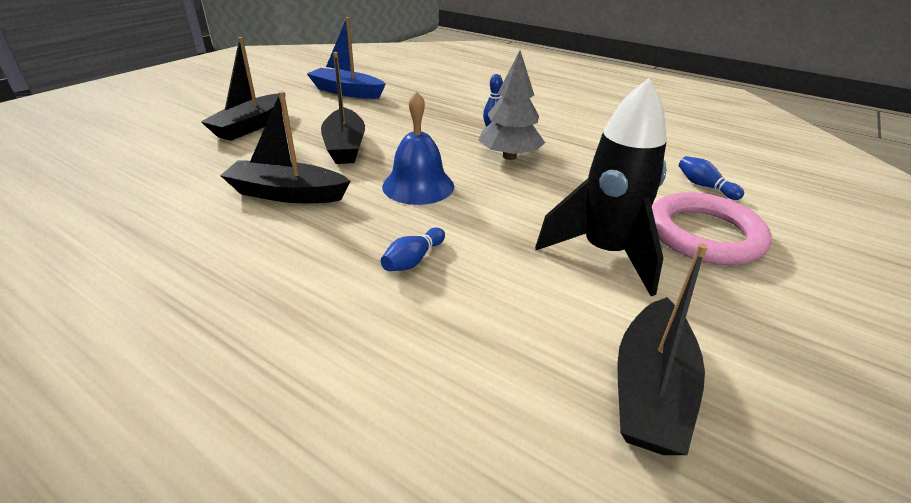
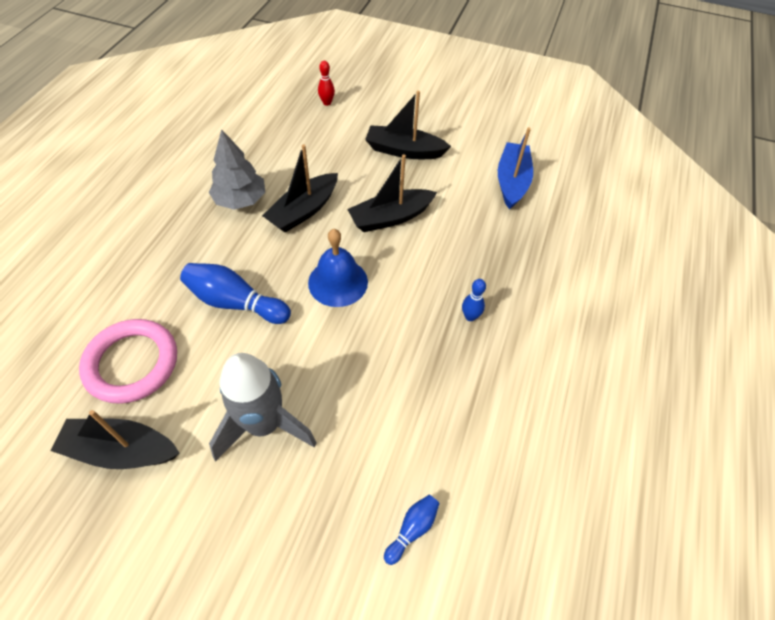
camera: 75 degrees right, 20 degrees up
black boat [220,91,351,203] -> black boat turned 135 degrees counterclockwise [262,144,338,233]
blue bowling pin [381,227,445,271] -> blue bowling pin [180,263,291,324], size x1.88
grey tree [478,50,545,160] -> grey tree moved to [209,129,265,210]
black rocket [535,78,667,296] -> grey rocket [209,353,317,461]
pink ring [652,192,772,265] -> pink ring moved to [79,319,177,404]
none -> red bowling pin [318,61,335,106]

